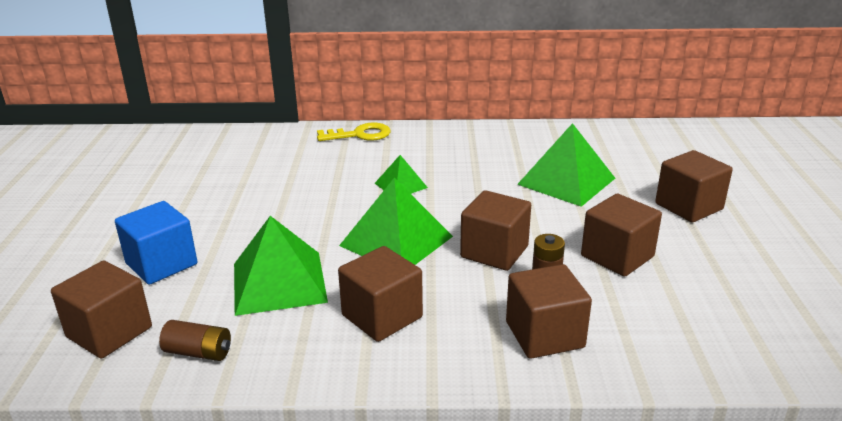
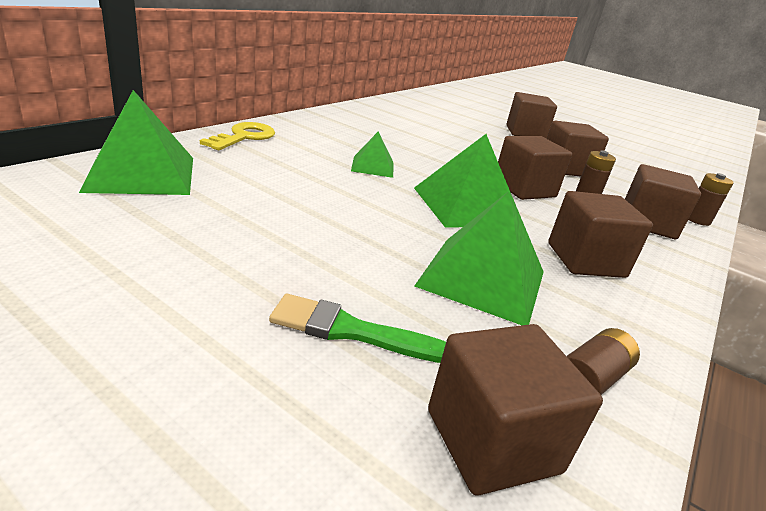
camera: 60 degrees left, 0 degrees up
blue cube [115,201,197,285] -> green brush [269,294,446,363]
green pyramid [517,123,615,207] -> green pyramid moved to [79,90,193,195]
none -> brown battery [688,173,734,226]

